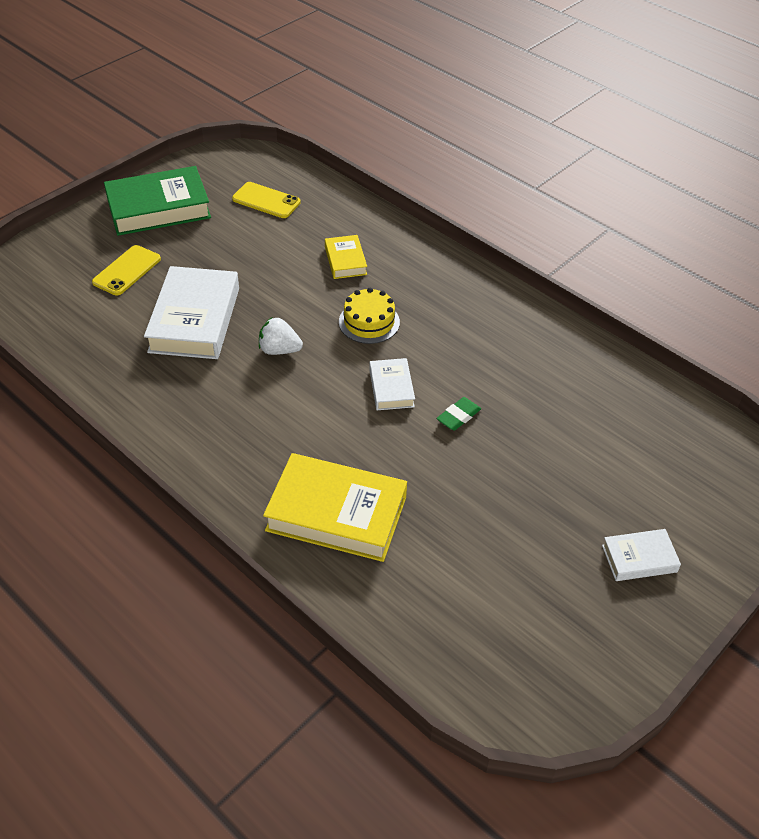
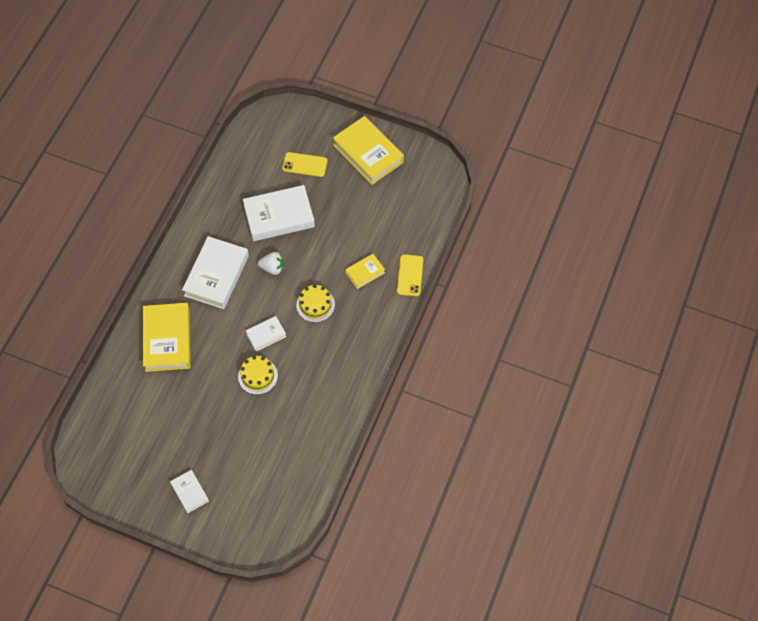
camera: 70 degrees right, 15 degrees up
green book [104,166,211,236] -> yellow book [333,116,404,185]
yellow phone [232,182,301,218] -> yellow phone moved to [397,254,423,296]
white strawberry [259,318,303,355] -> white strawberry turned 105 degrees clockwise [258,252,284,275]
green eraser [437,397,481,431] -> yellow cake [238,356,278,395]
none -> white book [182,236,249,309]

